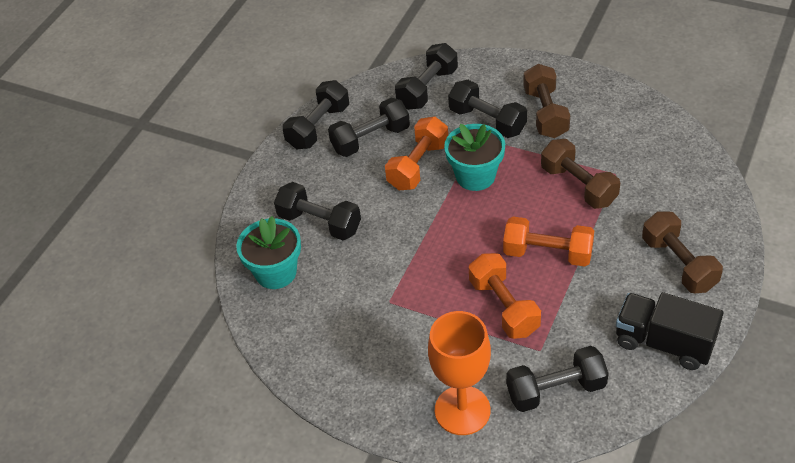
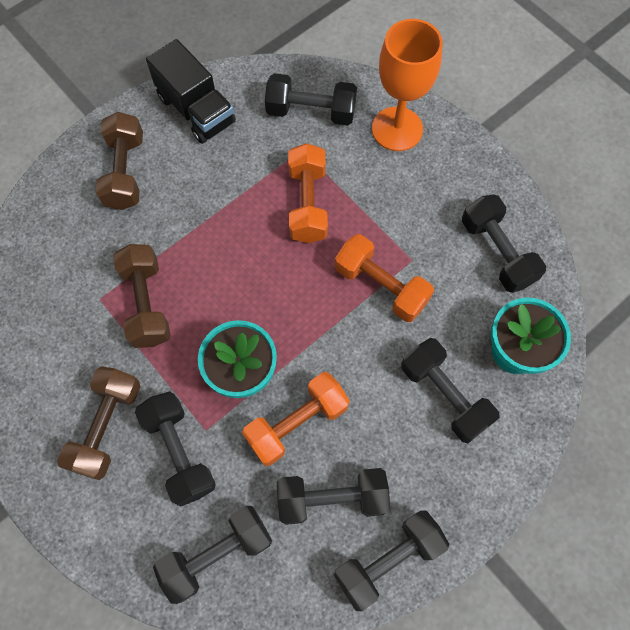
camera: 160 degrees left, 20 degrees up
orange dumbbell [503,217,594,266] -> orange dumbbell moved to [335,234,434,322]
none -> black dumbbell [462,194,546,293]

